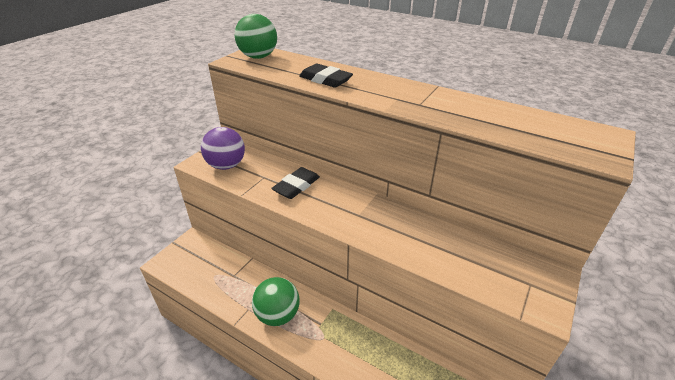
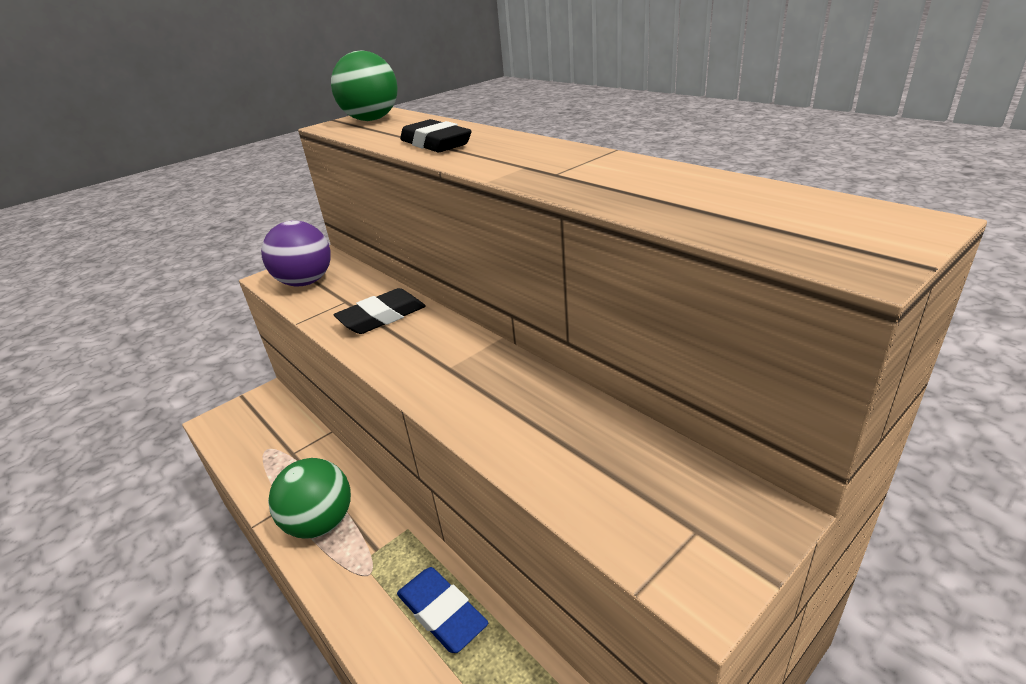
camera: 20 degrees right, 5 degrees down
none -> blue eraser [397,567,488,653]

